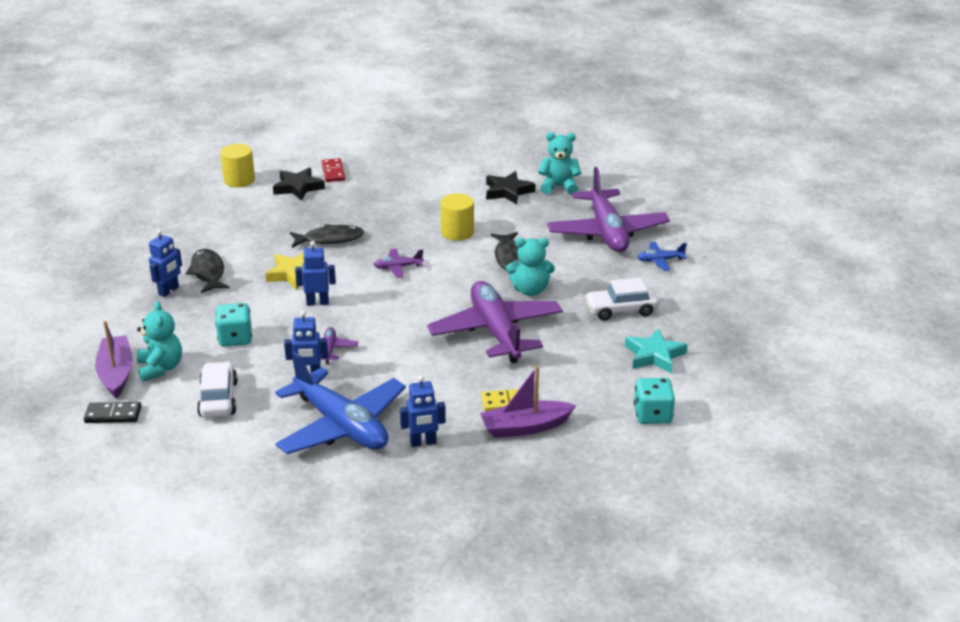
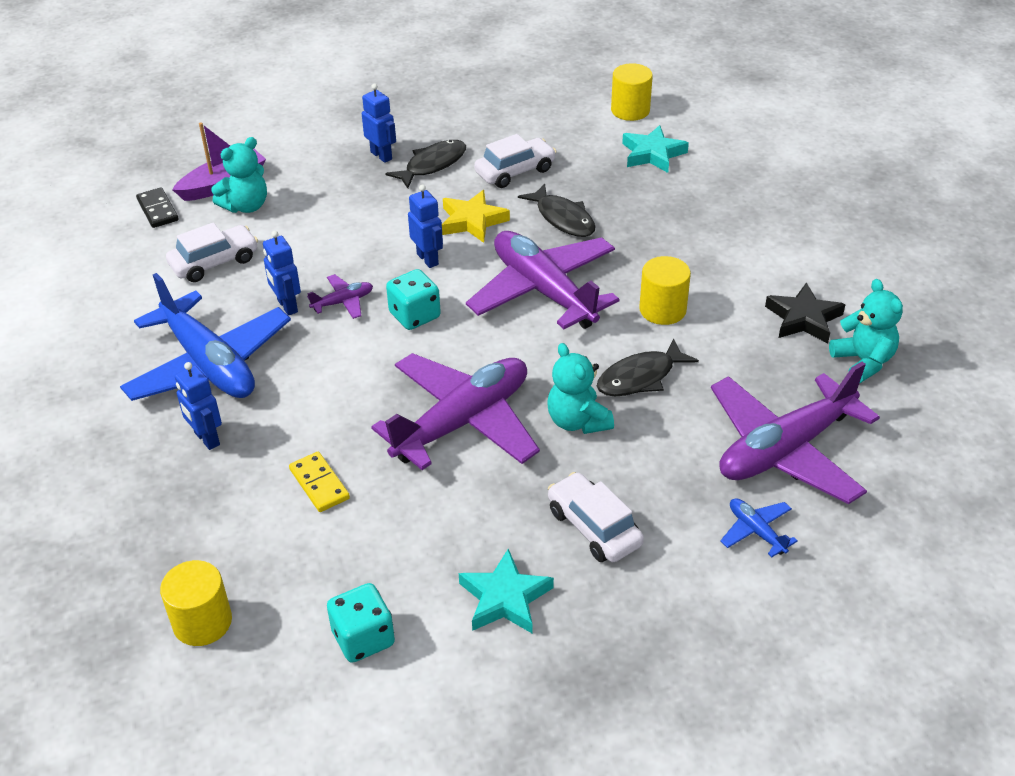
camera: 65 degrees right, 10 degrees up
blue robot [149,229,182,297] -> blue robot turned 135 degrees counterclockwise [362,83,396,163]
turquoise dice [215,303,252,347] -> turquoise dice moved to [386,269,441,330]
black star [273,168,325,201] -> turquoise star [622,125,689,173]
blue plane [275,352,406,454] -> blue plane turned 60 degrees counterclockwise [120,273,291,401]
red domino [321,158,345,182] -> none
purple plane [373,249,424,278] -> purple plane [466,231,619,329], size x2.40
purple boat [480,366,576,438] -> none
none -> yellow cylinder [160,560,232,646]
none -> white car [474,134,557,188]

